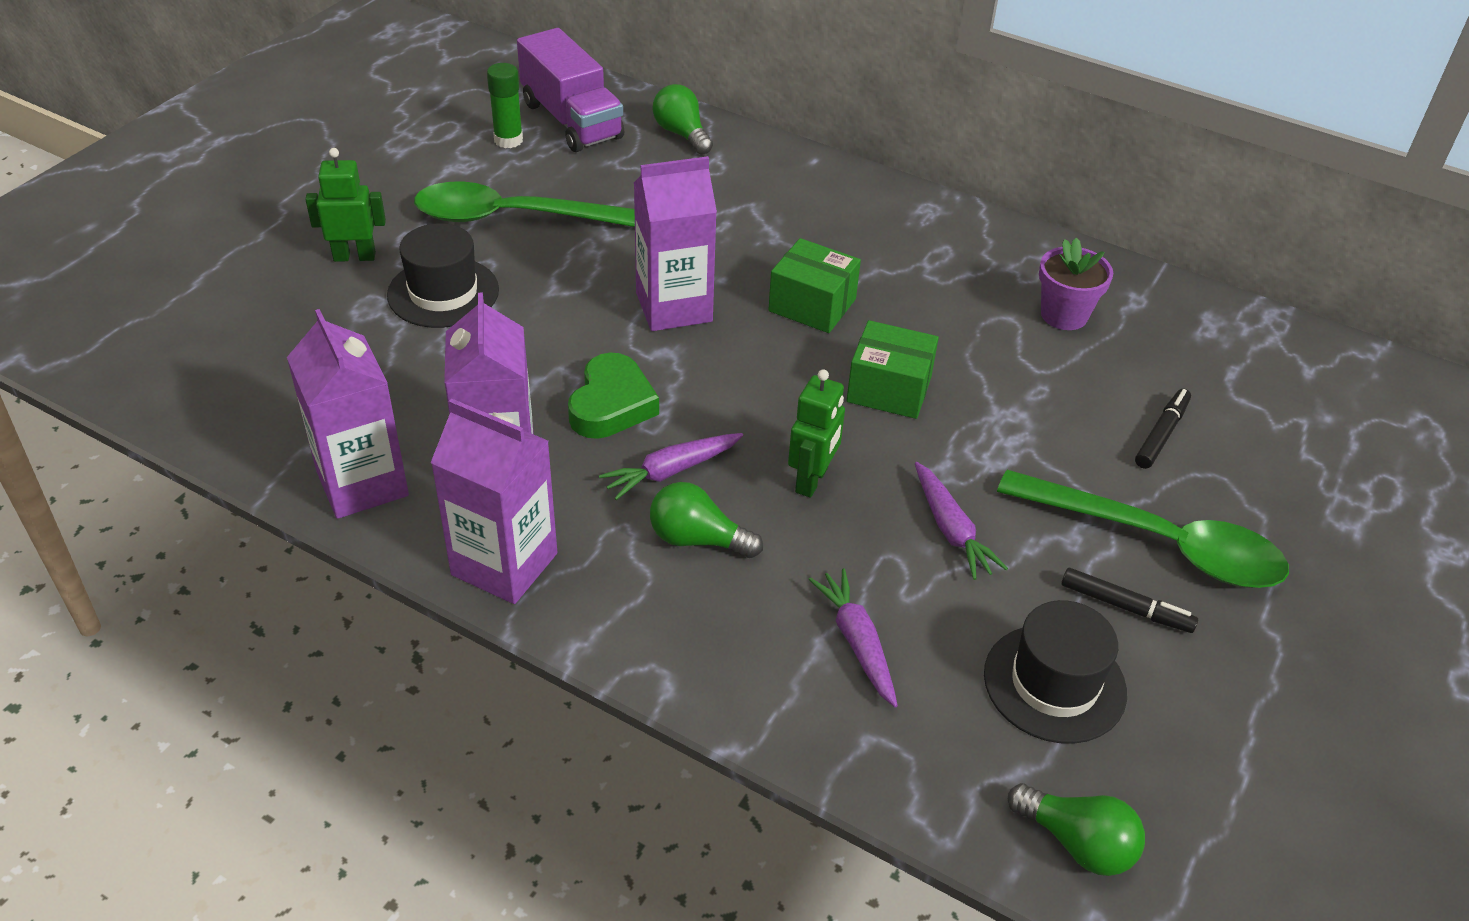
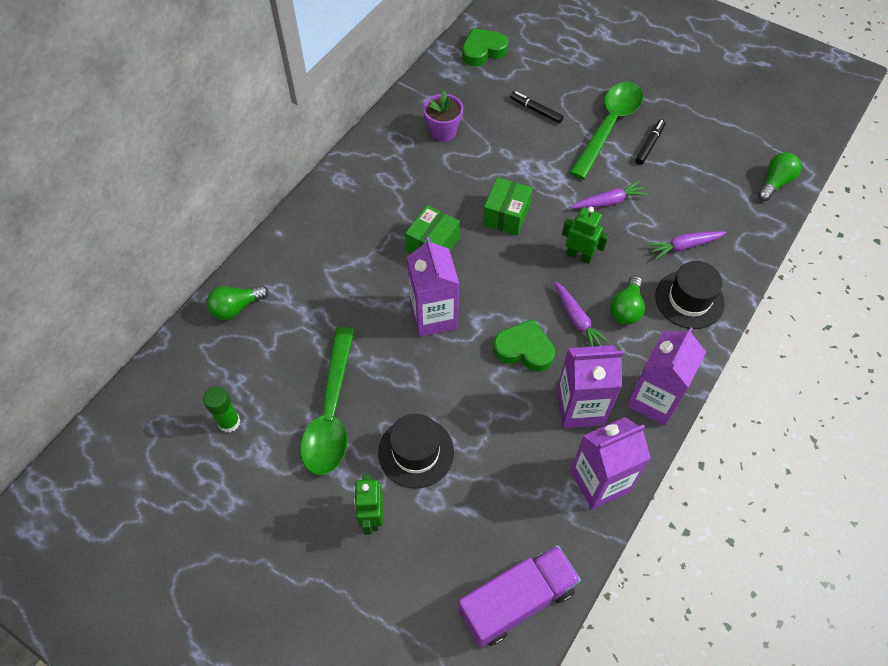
camera: 85 degrees left, 15 degrees up
purple truck [517,28,624,152] -> purple truck moved to [458,545,581,648]
black hat [984,600,1127,744] -> black hat moved to [655,261,725,329]
none -> green heart [462,28,508,66]

